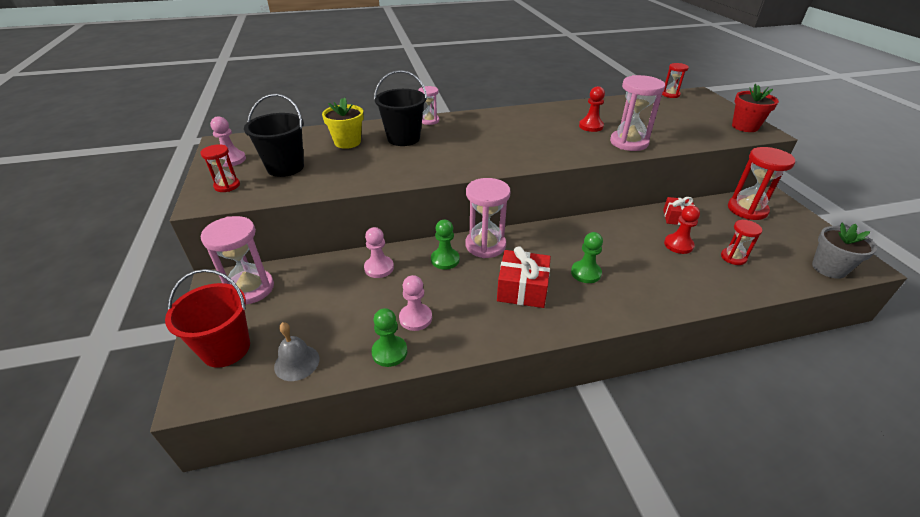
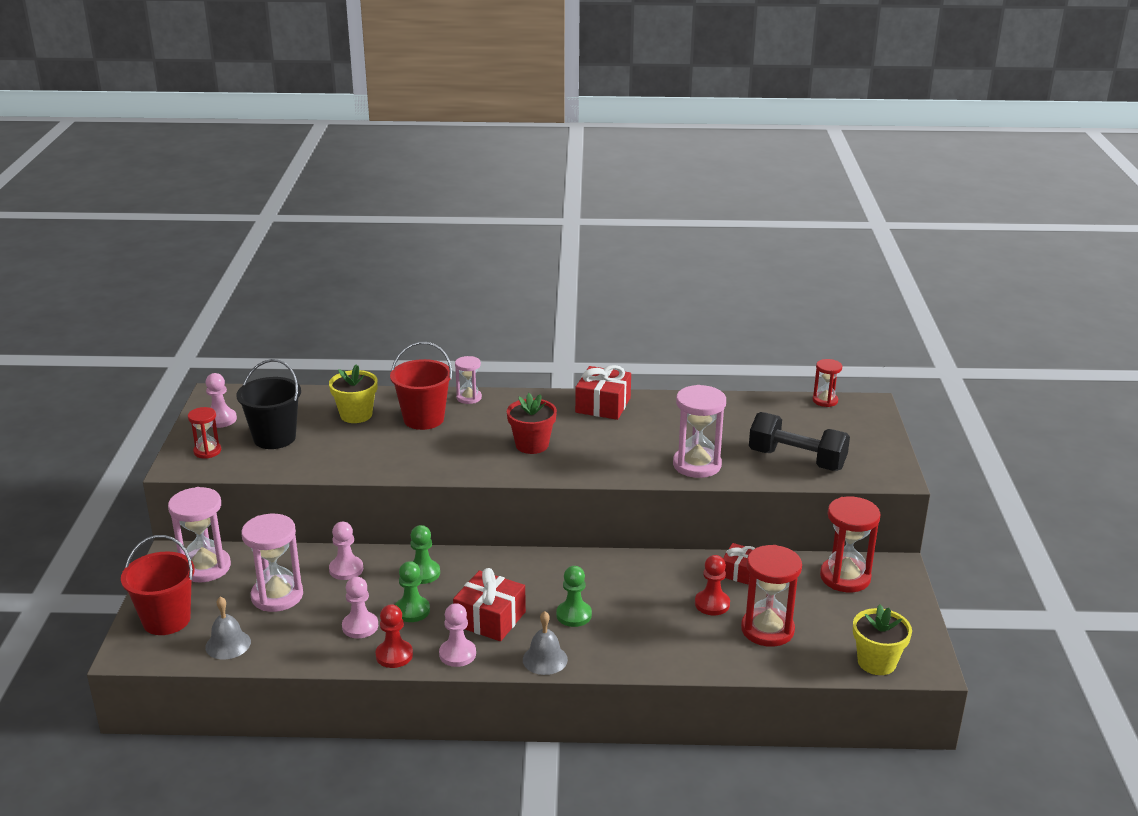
camera: 15 degrees right, 10 degrees down
green pawn [371,308,407,367] -> green pawn moved to [395,561,430,622]
black bucket [374,70,427,146] -> red bucket [390,342,452,430]
pink hourglass [465,178,511,258] -> pink hourglass moved to [241,514,303,612]
red pawn [579,86,605,132] -> red pawn moved to [375,604,413,668]
red hourglass [721,220,762,265] -> red hourglass [741,545,802,647], size x1.77
red flower pot [732,84,779,132] -> red flower pot moved to [507,393,557,454]
grey flower pot [812,223,877,279] -> yellow flower pot [853,605,912,675]
none -> pink pawn [439,603,476,667]
none -> grey bell [523,611,568,675]
none -> red gift [575,365,631,420]
none -> black dumbbell [749,412,850,471]

